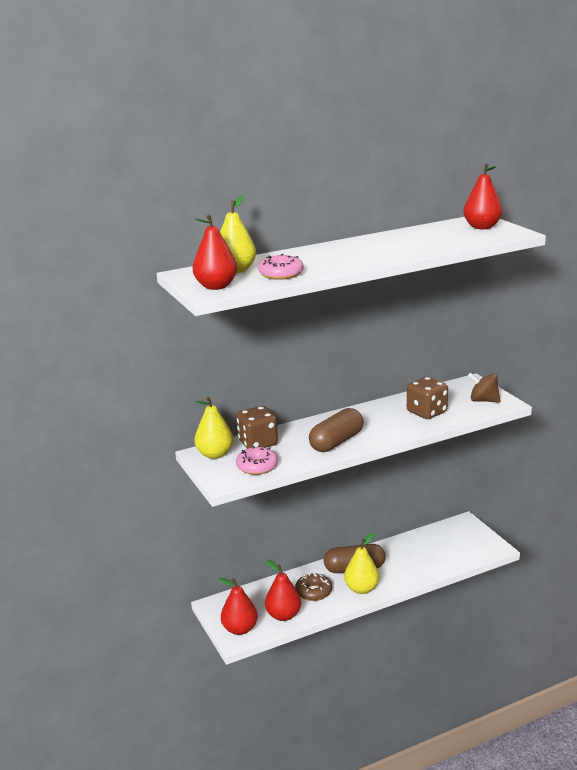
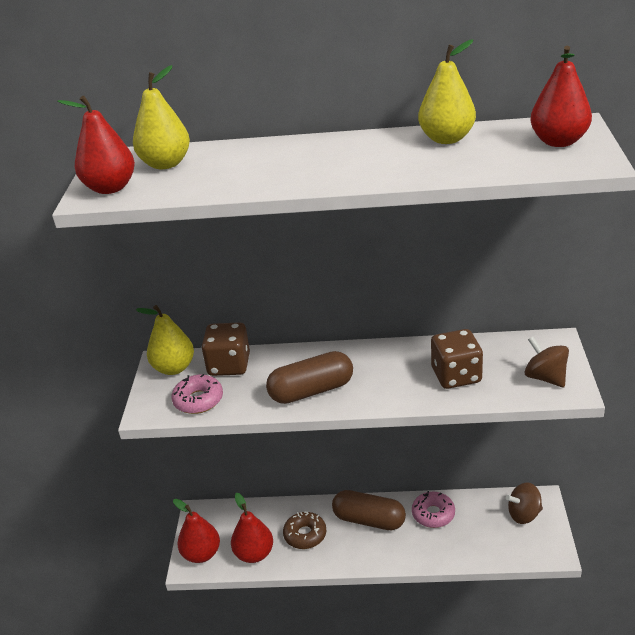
camera: 30 degrees right, 10 degrees up
pink donut [258,254,304,280] -> pink donut moved to [412,491,455,528]
yellow pear [344,533,379,594] -> yellow pear moved to [418,39,476,144]
none -> brown spinning top [506,483,543,524]

